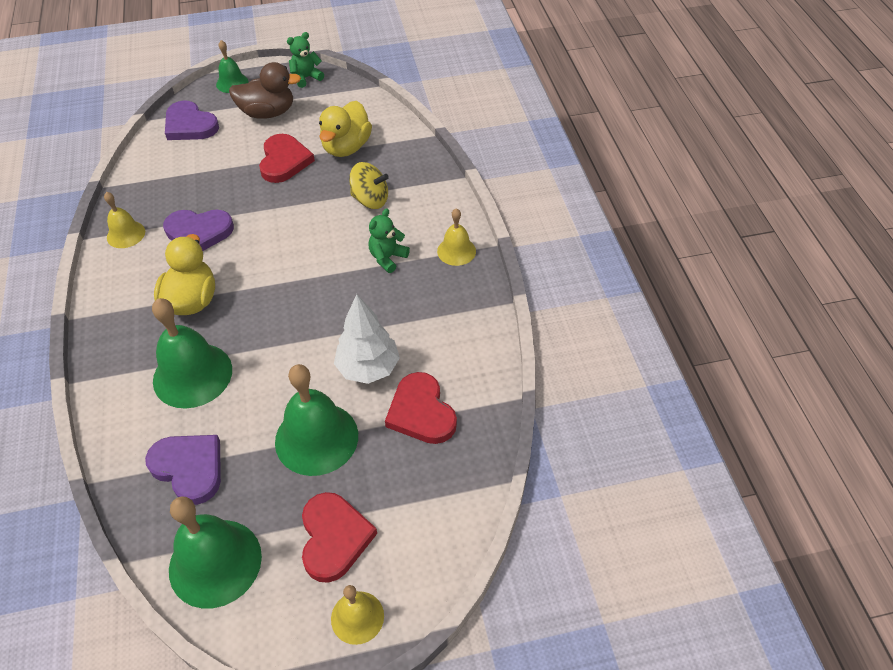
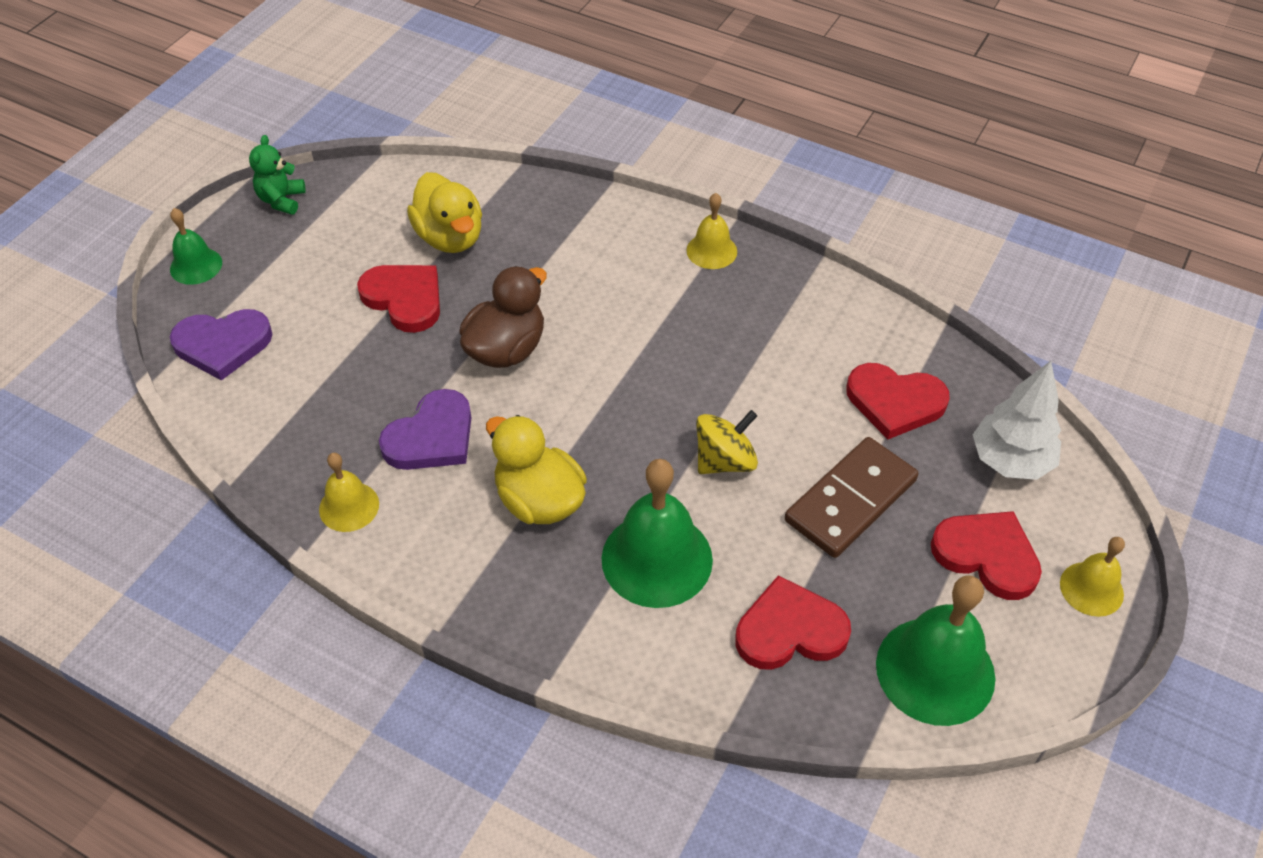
camera: 50 degrees left, 0 degrees up
purple heart [145,435,221,505] -> red heart [735,575,851,670]
brown duck [229,62,301,119] -> brown duck moved to [460,266,547,368]
green bell [275,364,358,476] -> brown domino [785,437,918,558]
white tree [334,294,400,384] -> white tree moved to [973,361,1061,480]
yellow spinning top [349,162,389,209] -> yellow spinning top moved to [696,410,758,474]
green teddy bear [369,208,410,273] -> none

